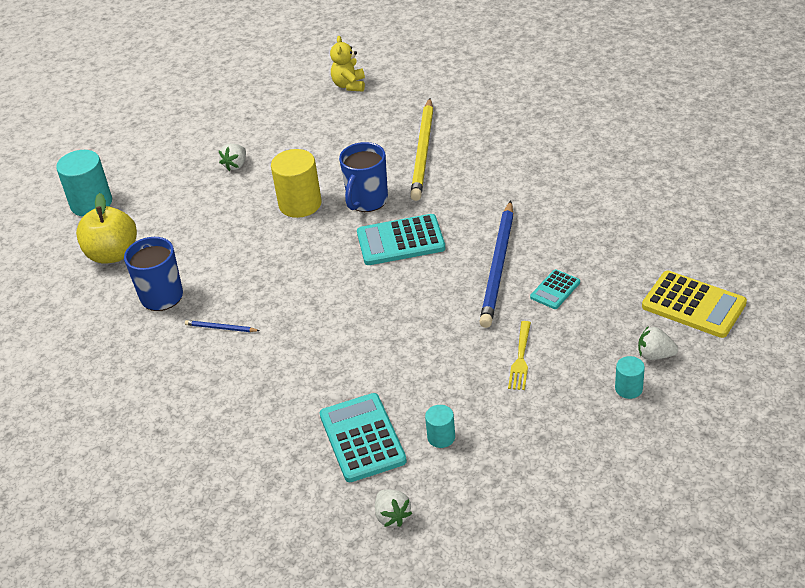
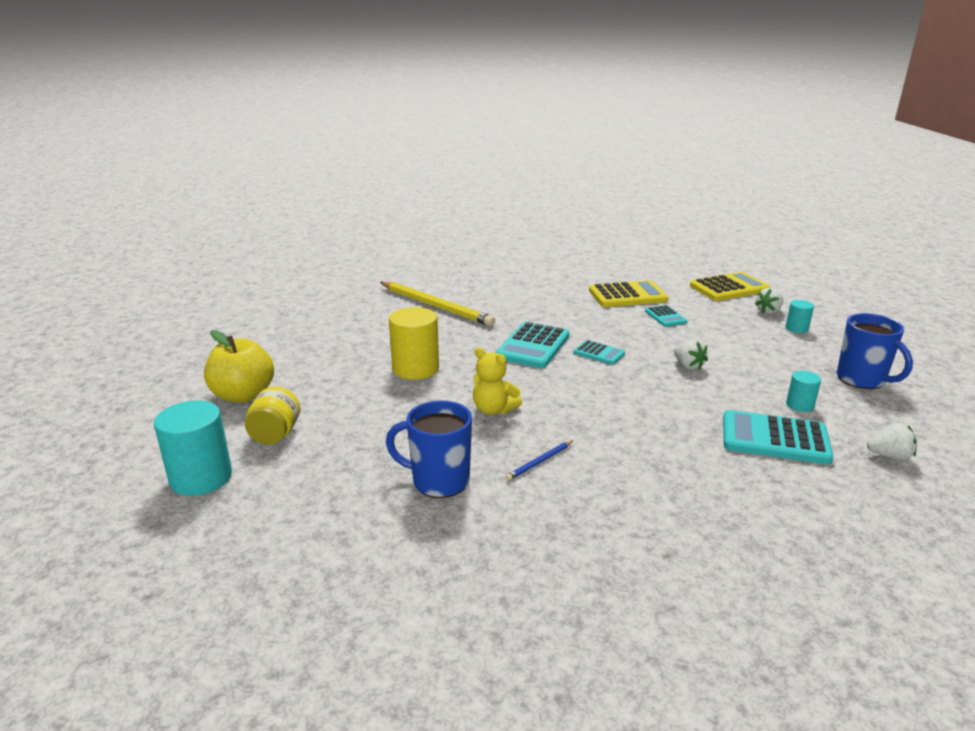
camera: 60 degrees left, 15 degrees down
yellow apple [76,193,137,264] -> yellow apple moved to [204,330,274,402]
white strawberry [219,144,246,171] -> white strawberry moved to [674,339,708,370]
yellow teddy bear [330,36,365,92] -> yellow teddy bear moved to [473,348,522,415]
blue mug [339,142,388,212] -> blue mug moved to [837,313,913,389]
blue pencil [479,201,514,328] -> none
yellow fork [508,321,531,390] -> none
none -> yellow jar [245,386,300,445]
none -> turquoise calculator [574,340,625,365]
none -> yellow calculator [589,280,668,307]

